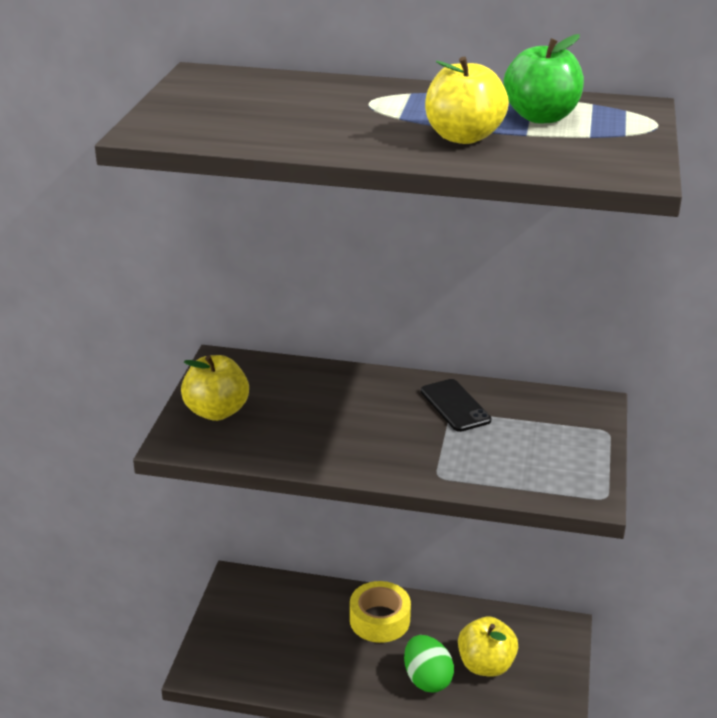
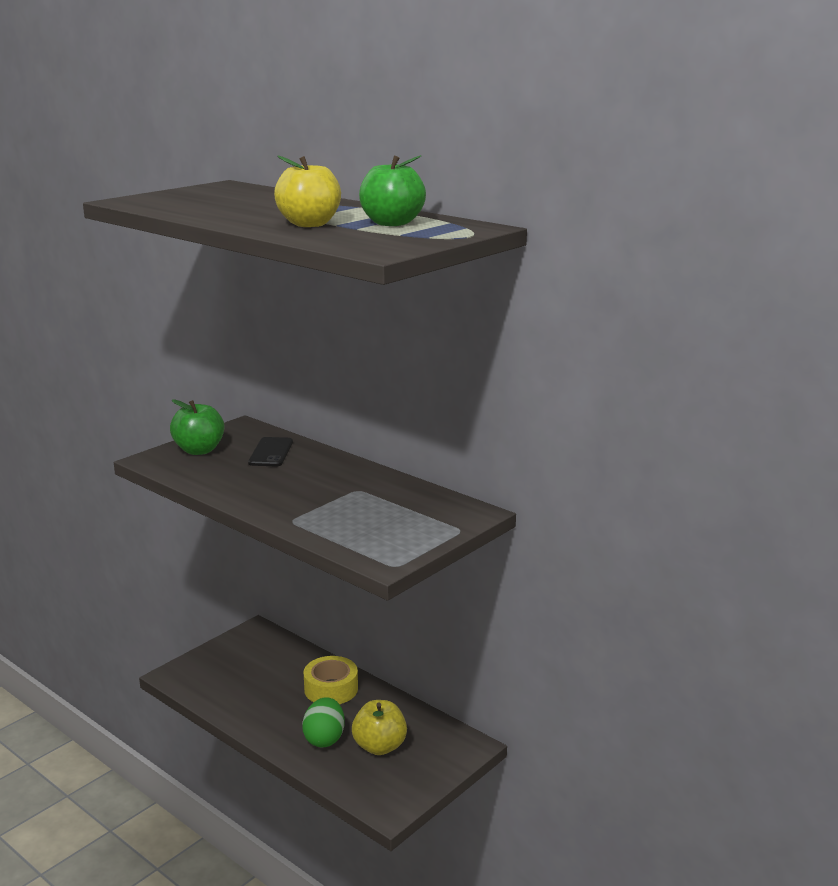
camera: 30 degrees right, 10 degrees down
yellow apple [181,355,249,421] -> green apple [170,399,224,455]
black phone [421,379,491,432] -> black phone moved to [248,437,293,466]

